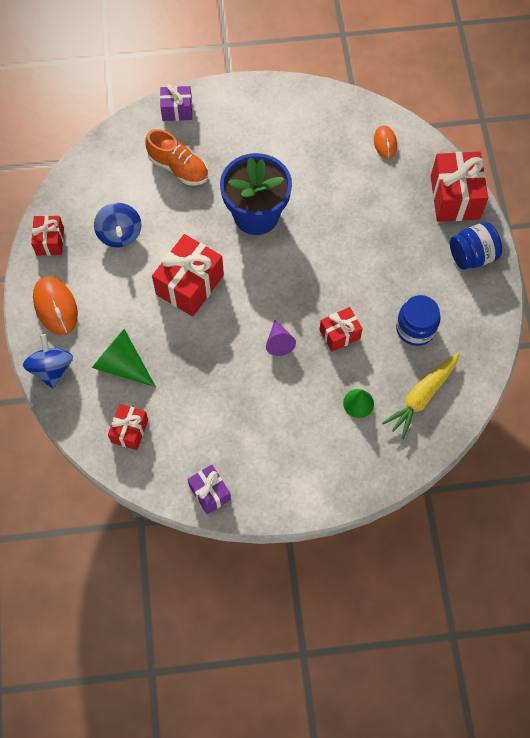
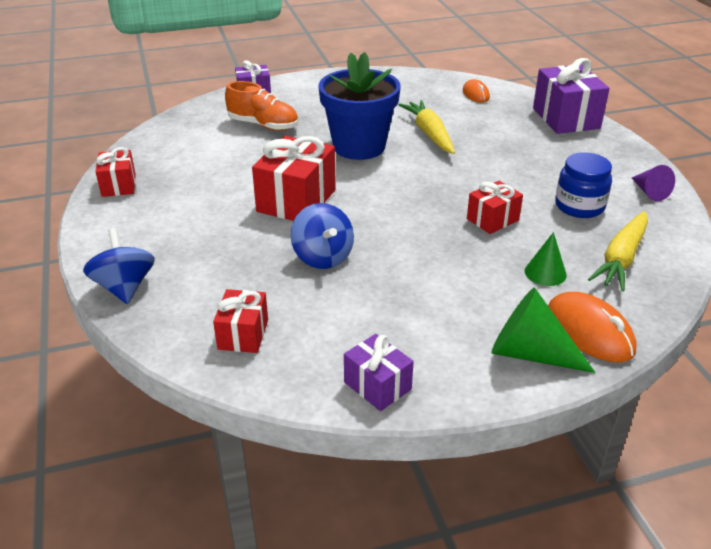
camera: 10 degrees left, 30 degrees down
orange mouse [33,276,78,335] -> orange mouse moved to [548,292,637,362]
green cone [92,329,156,387] -> green cone moved to [491,288,595,373]
blue spinning top [94,203,142,248] -> blue spinning top moved to [290,203,354,269]
purple cone [266,320,296,356] -> purple cone moved to [632,165,675,201]
red gift [431,152,488,222] -> purple gift [533,58,609,134]
blue jar [450,222,502,270] -> none
none -> yellow carrot [399,100,455,154]

